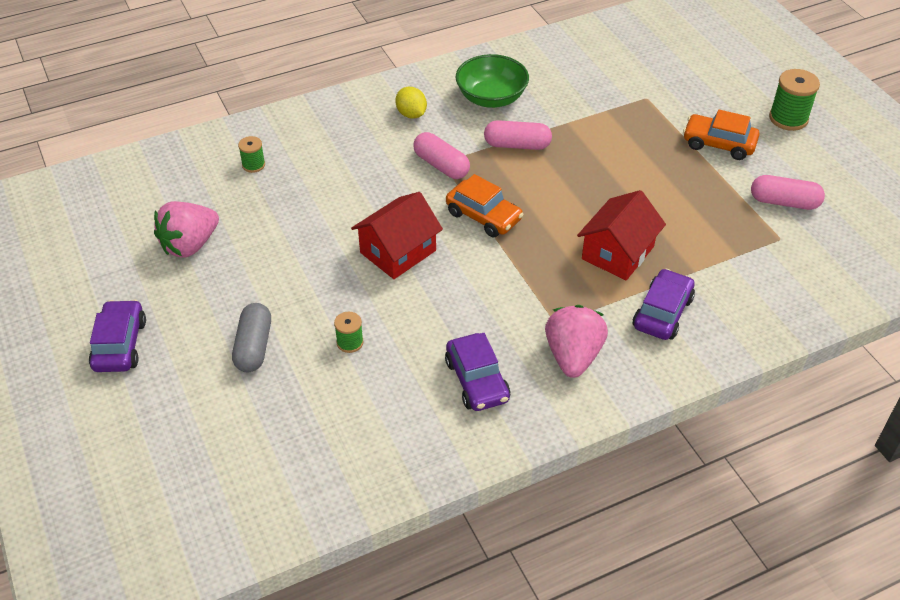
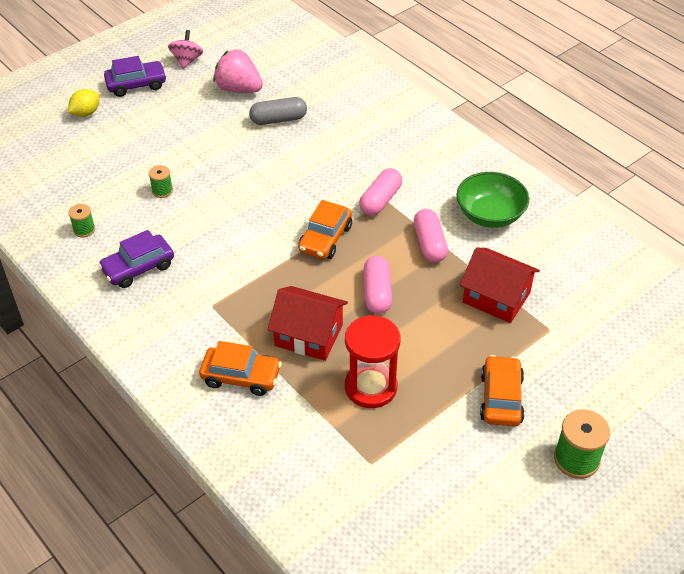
camera: 75 degrees right, 0 degrees up
grey capsule [232,303,271,372] -> grey capsule moved to [249,97,307,125]
green spool [238,136,265,173] -> green spool moved to [68,204,95,238]
red house [351,192,443,279] -> red house moved to [460,248,540,323]
yellow lemon [395,87,427,119] -> yellow lemon moved to [68,89,100,117]
pink strawberry [545,305,608,378] -> none
purple car [633,269,695,340] -> orange car [199,341,282,396]
pink capsule [751,175,825,210] -> pink capsule moved to [363,256,392,314]
none -> pink spinning top [168,30,203,69]
none -> red hourglass [345,315,400,408]

